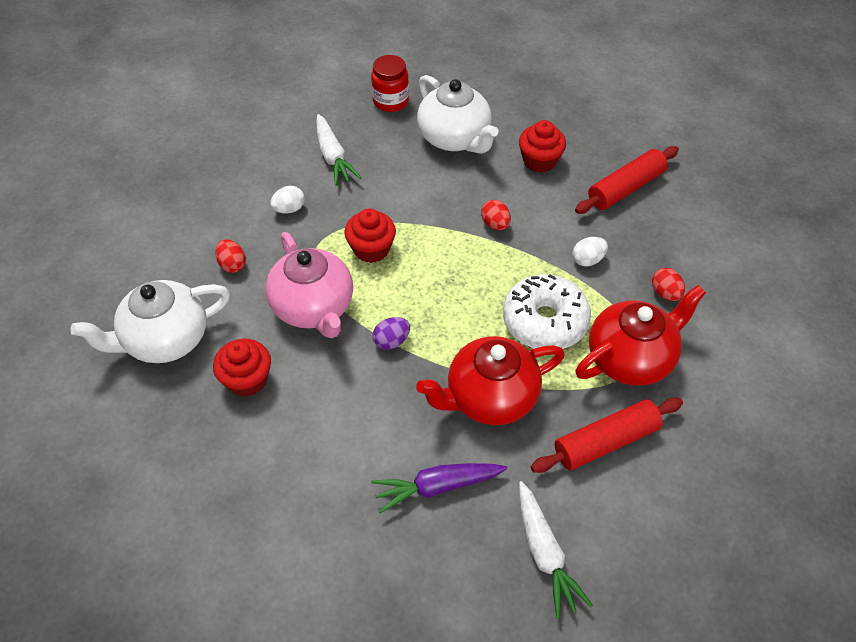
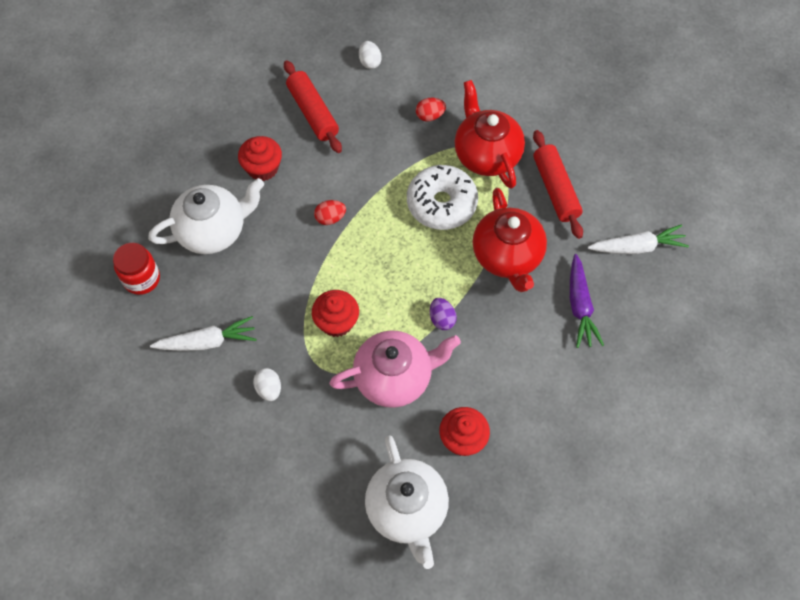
camera: 80 degrees left, 10 degrees up
red egg [215,239,246,273] -> none
white egg [573,237,608,267] -> white egg moved to [359,41,382,69]

